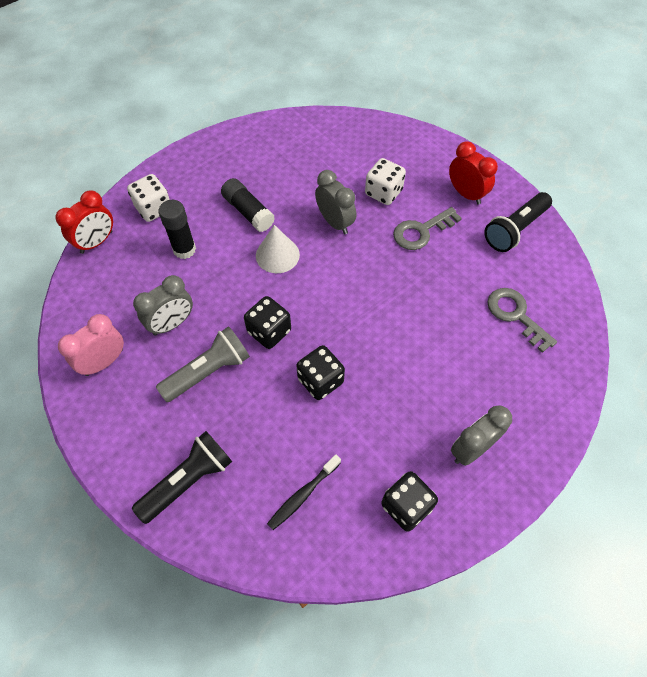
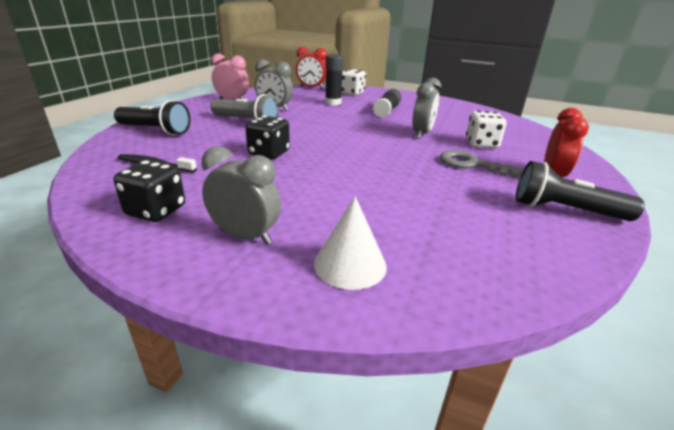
camera: 60 degrees right, 30 degrees down
black dice [244,296,291,349] -> none
white cone [256,225,300,273] -> white cone moved to [314,196,387,290]
grey key [487,288,557,353] -> none

